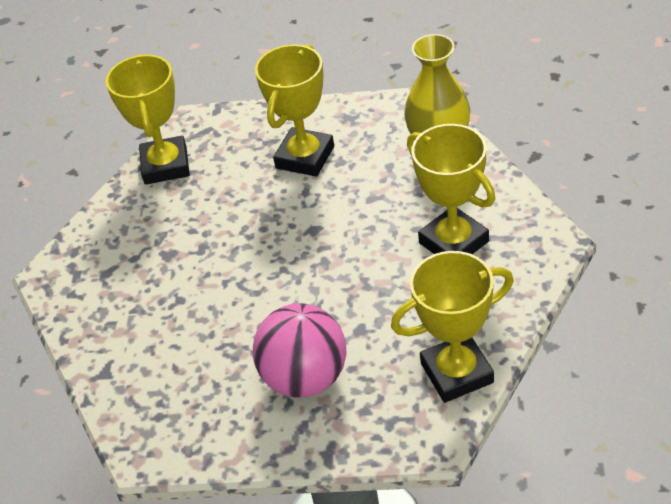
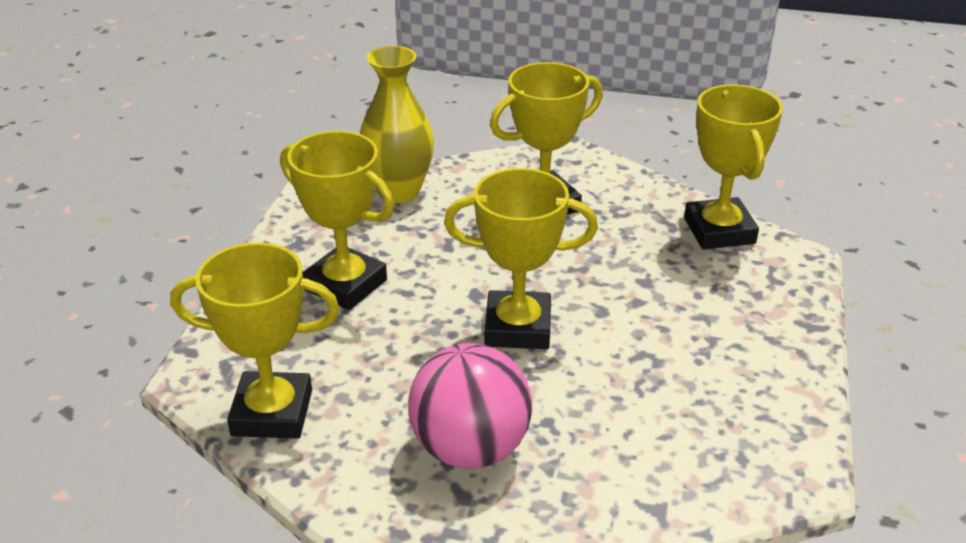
camera: 85 degrees left, 10 degrees down
pink ball [253,303,347,398] -> pink ball moved to [408,343,532,469]
none -> yellow trophy [444,168,598,349]

